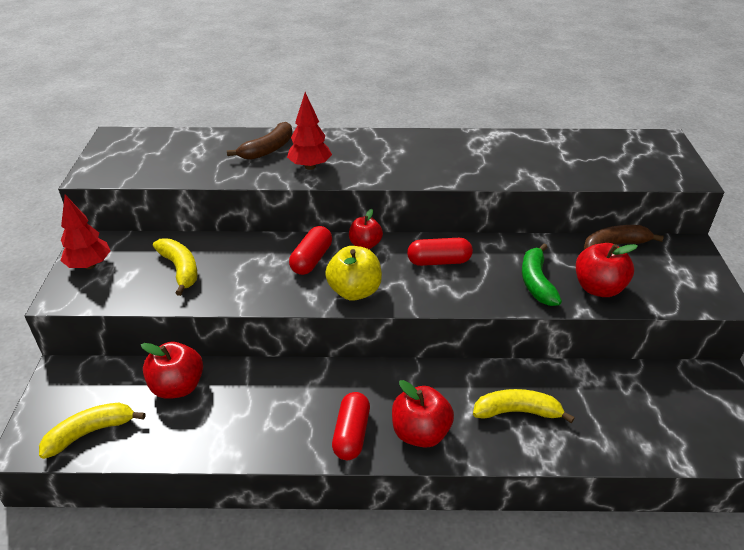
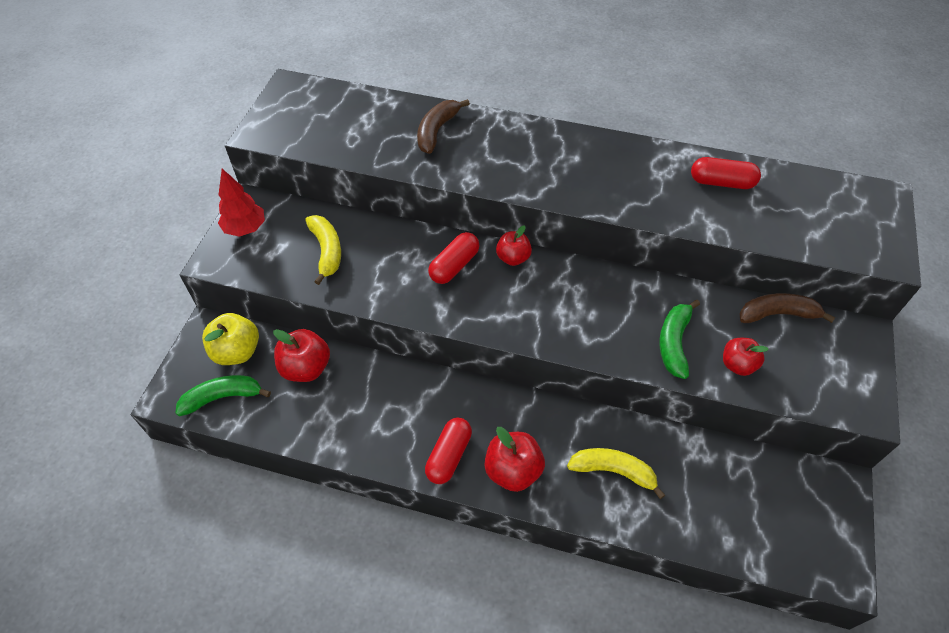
camera: 15 degrees right, 15 degrees up
yellow banana [39,403,145,459] -> green banana [175,375,271,416]
brown banana [227,122,292,160] -> brown banana turned 150 degrees clockwise [417,99,470,154]
red tree [287,92,332,170] -> none
yellow apple [325,246,382,301] -> yellow apple moved to [202,313,259,365]
red capsule [407,238,473,266] -> red capsule moved to [691,157,761,189]
red apple [576,243,638,297] -> red apple [723,338,769,376], size x0.66

